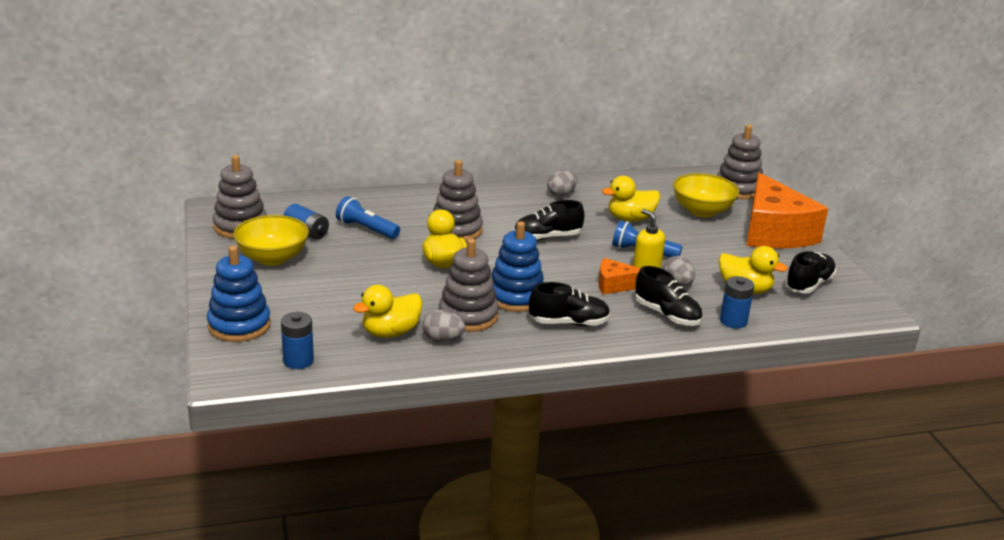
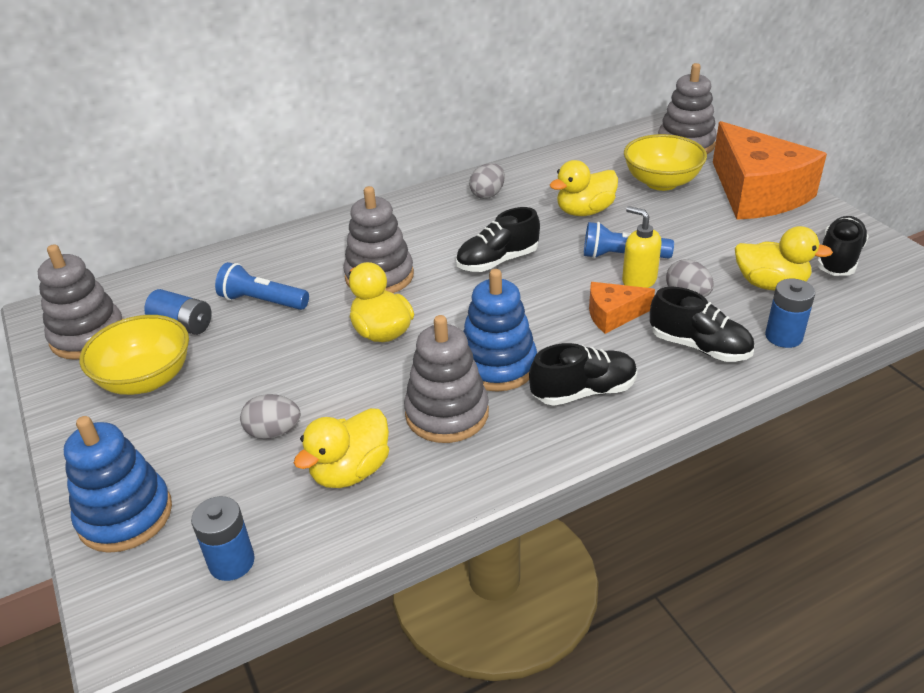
camera: 10 degrees left, 10 degrees up
grey egg [422,310,465,342] -> grey egg moved to [240,394,300,439]

